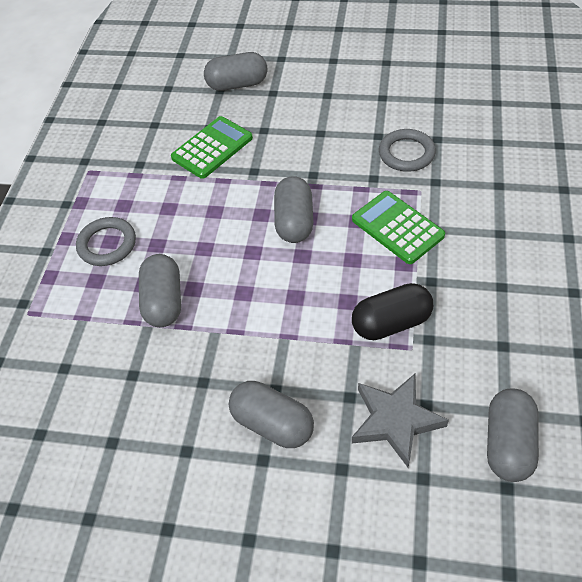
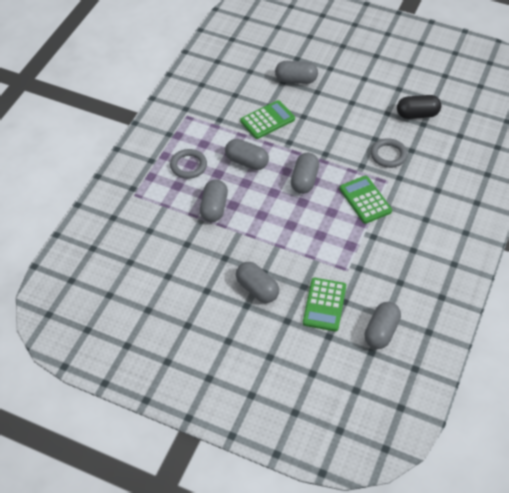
camera: 10 degrees right, 0 degrees up
black capsule [352,283,433,340] -> black capsule moved to [397,95,441,119]
grey star [352,374,449,467] -> green calculator [303,278,346,331]
none -> grey capsule [225,139,269,170]

